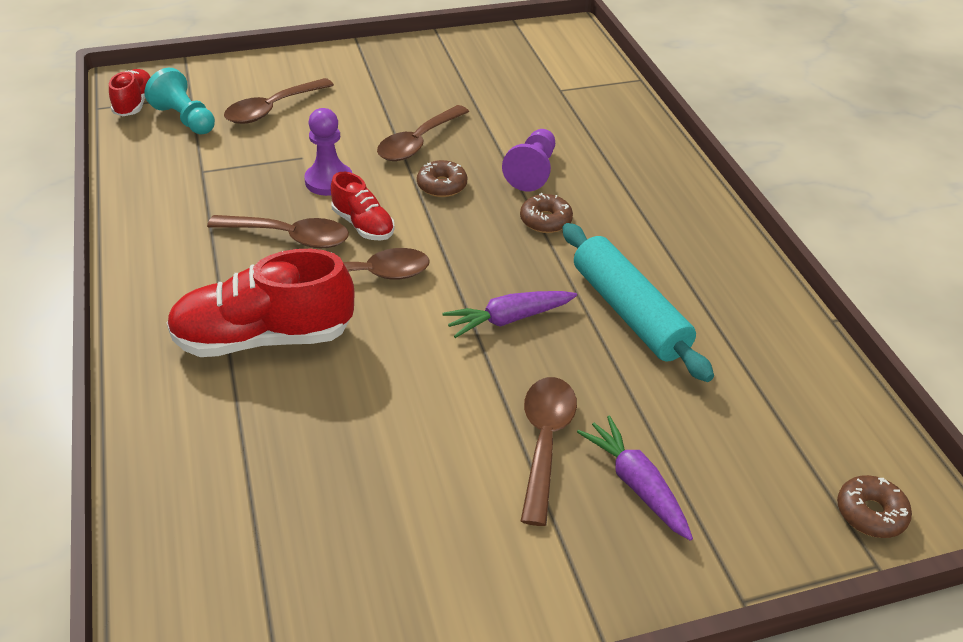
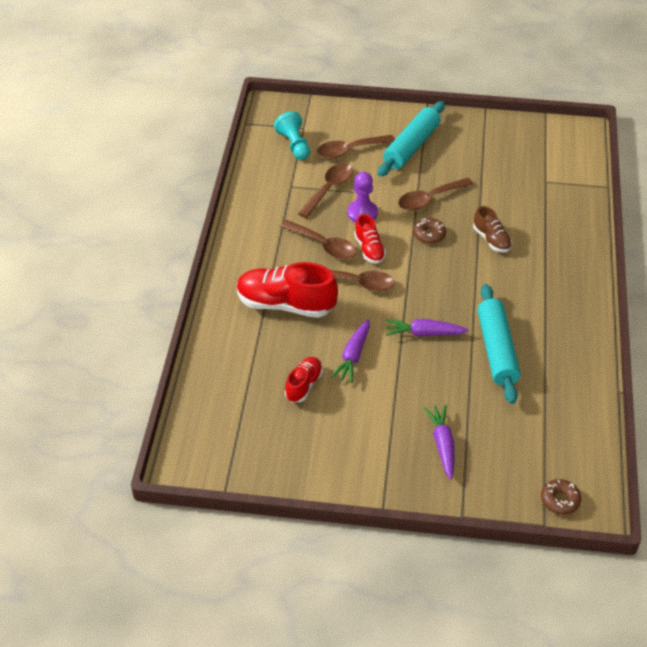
camera: 25 degrees right, 5 degrees up
red shoe [109,69,150,116] -> red shoe moved to [285,357,323,402]
purple pawn [502,129,555,191] -> brown shoe [473,206,512,253]
brown donut [520,193,573,233] -> none
brown spoon [521,377,577,526] -> brown spoon moved to [298,163,353,218]
none -> purple carrot [331,319,370,383]
none -> turquoise rolling pin [378,101,445,177]

